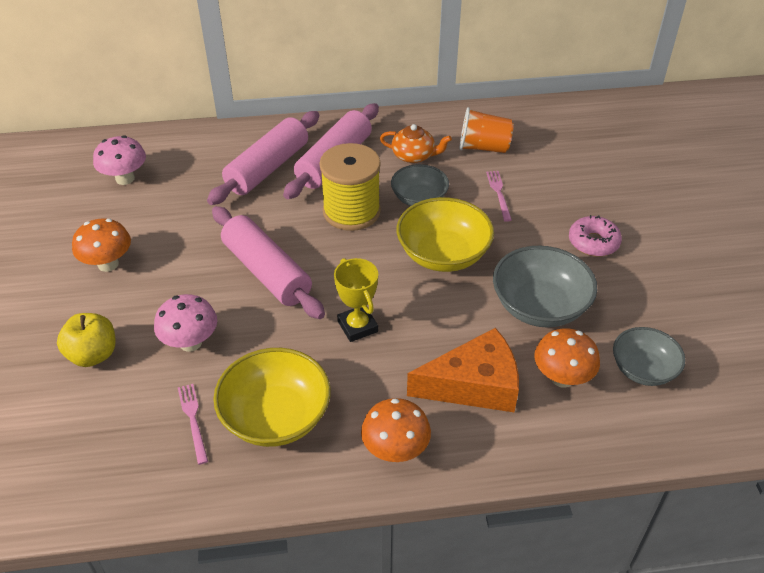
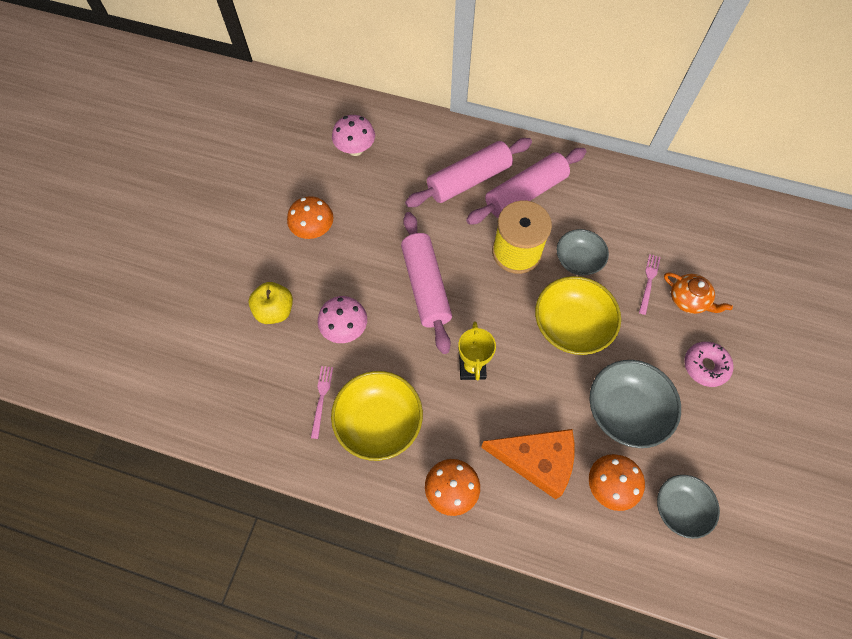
camera: 25 degrees right, 20 degrees up
orange teapot [380,124,452,163] -> orange teapot moved to [664,272,733,314]
orange cup [460,107,514,153] -> none

